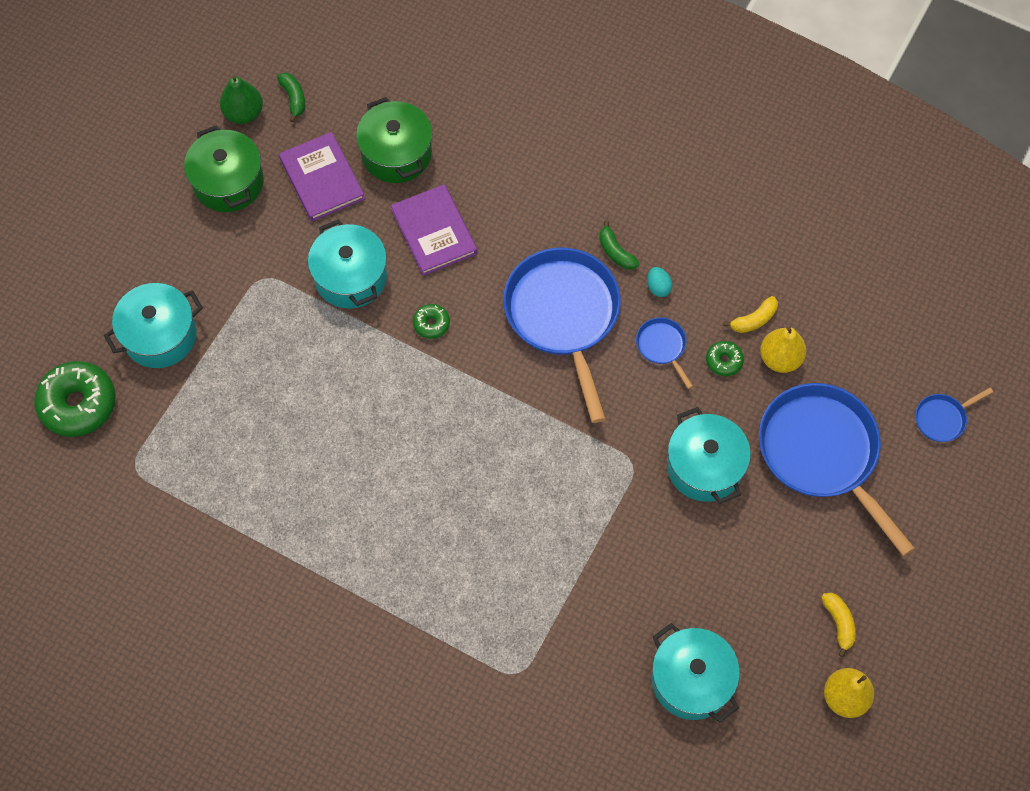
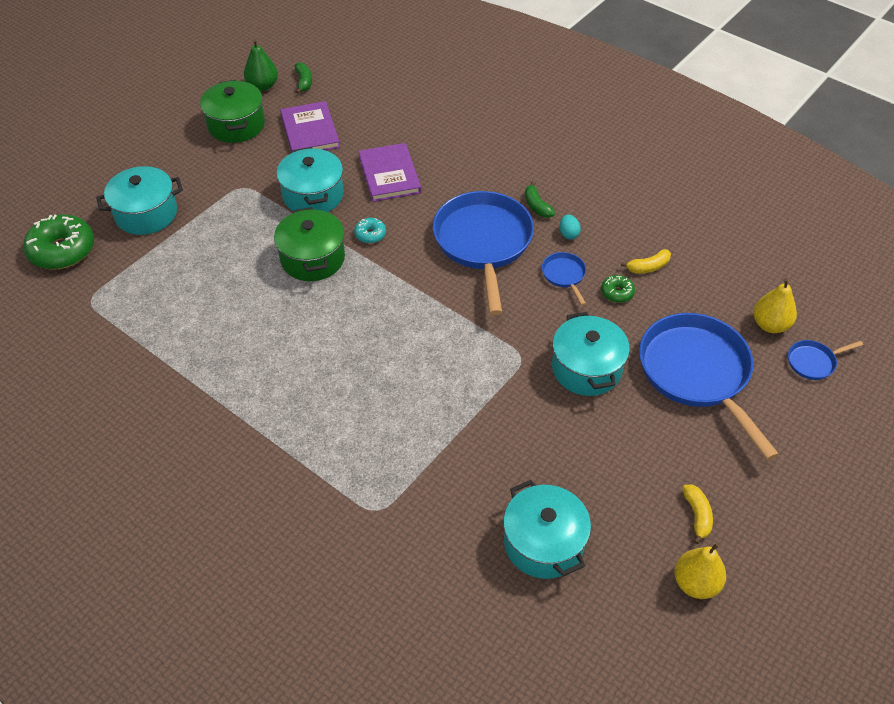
camera: 10 degrees right, 15 degrees down
green pot [356,97,433,183] -> green pot moved to [274,207,345,281]
green donut [413,304,450,339] -> turquoise donut [354,218,386,243]
yellow pear [760,326,806,373] -> yellow pear moved to [753,278,797,333]

